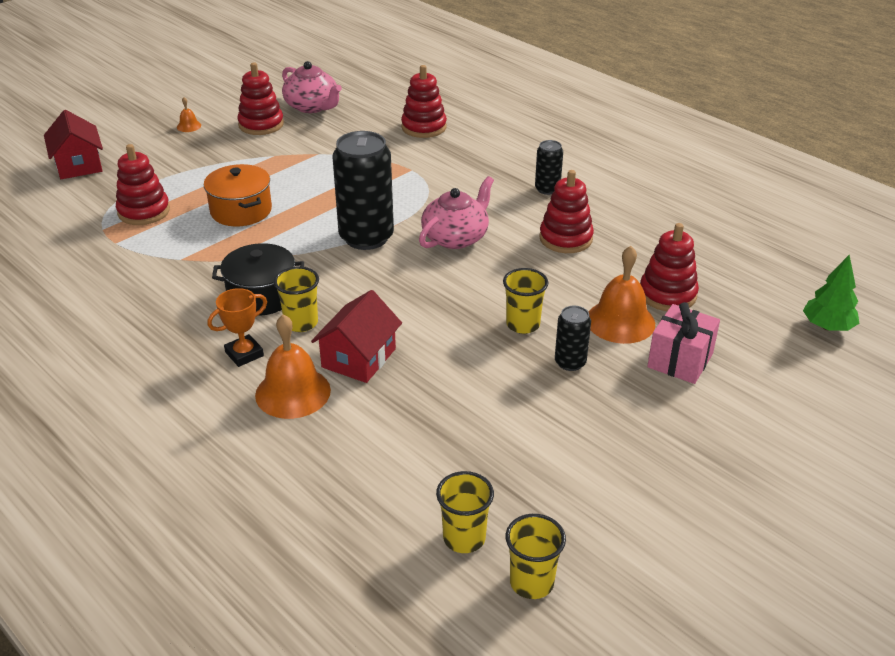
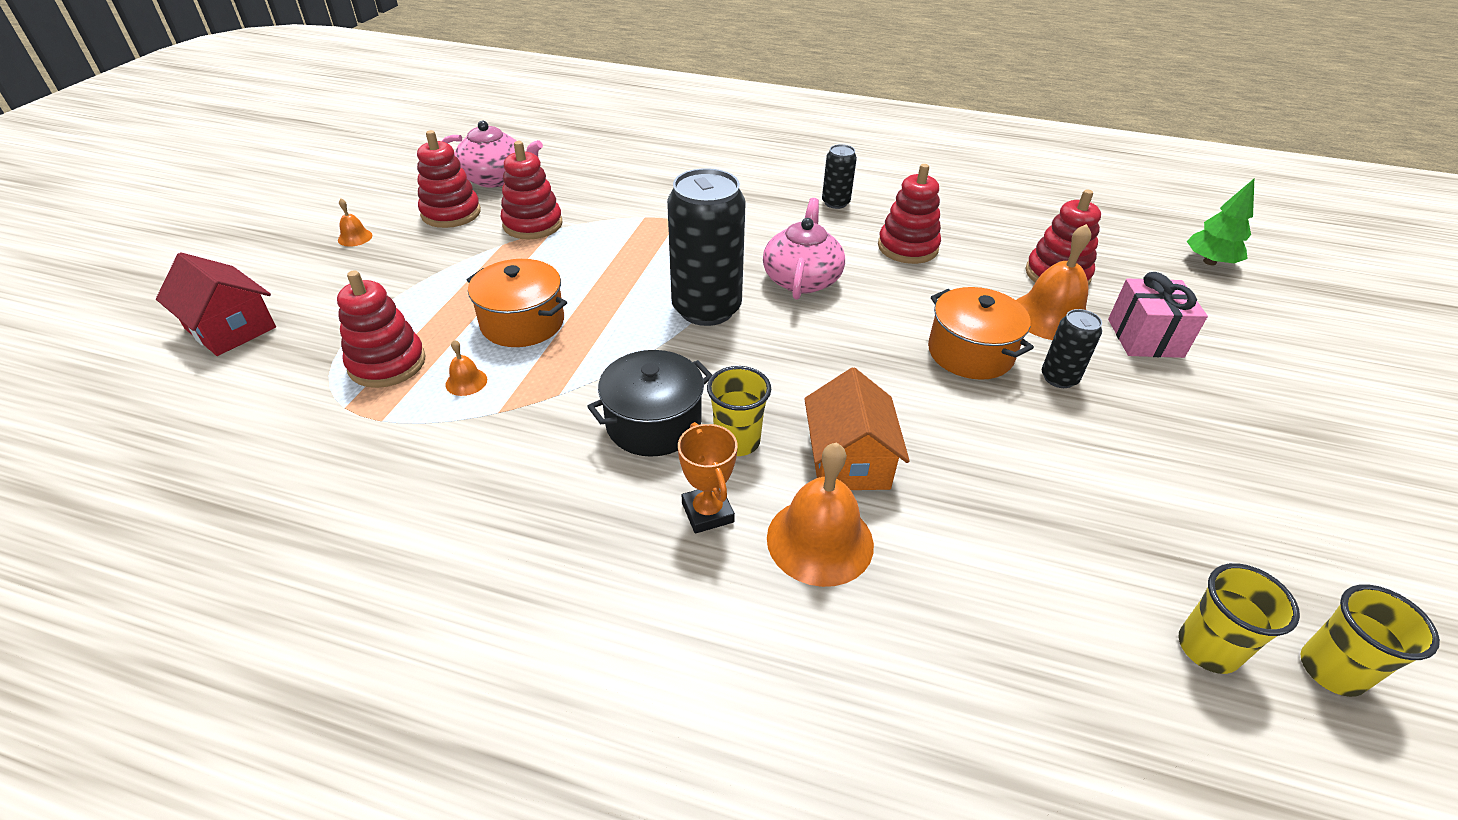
camera: 30 degrees left, 5 degrees up
orange trophy [208,288,267,367] -> orange trophy turned 45 degrees counterclockwise [678,422,738,534]
red house [311,290,402,383] -> orange house [804,367,910,490]
red stacking toy [401,65,447,138] -> red stacking toy moved to [501,141,562,240]
yellow cup [503,268,548,334] -> orange pot [928,287,1034,380]
none -> orange bell [445,340,487,396]

